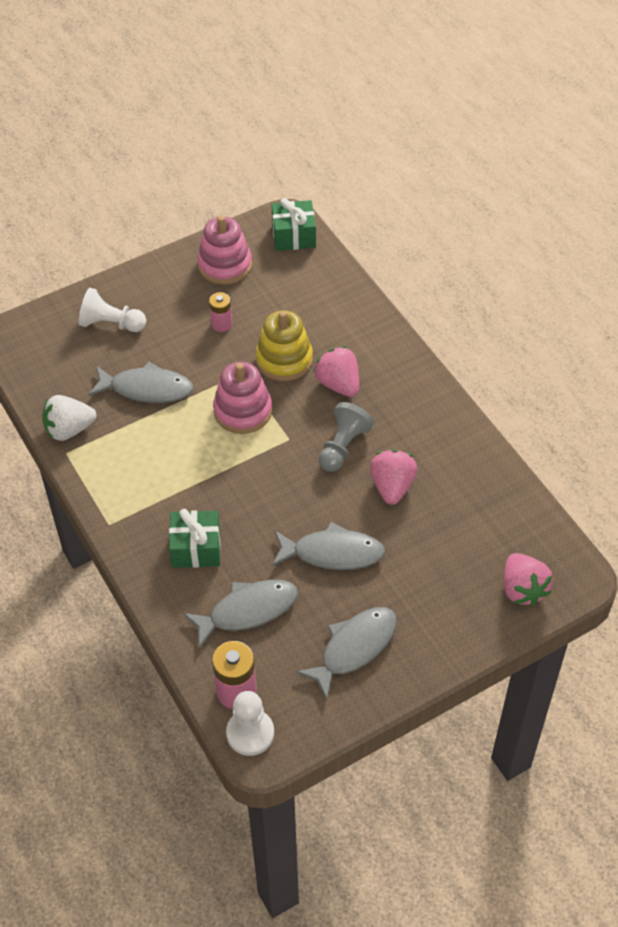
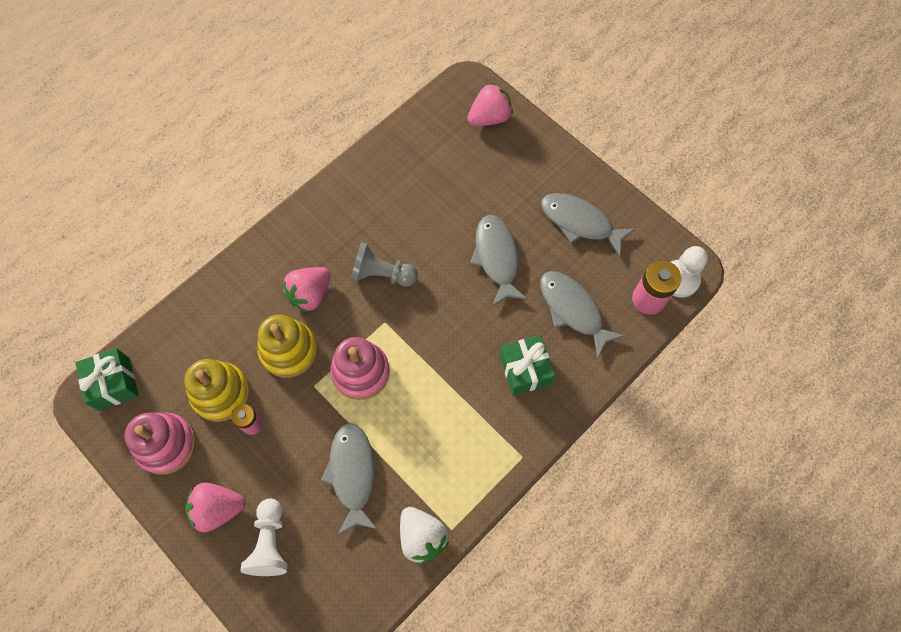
camera: 105 degrees left, 15 degrees up
pink strawberry [370,450,417,505] -> pink strawberry moved to [185,483,246,532]
none -> yellow stacking toy [184,359,250,422]

